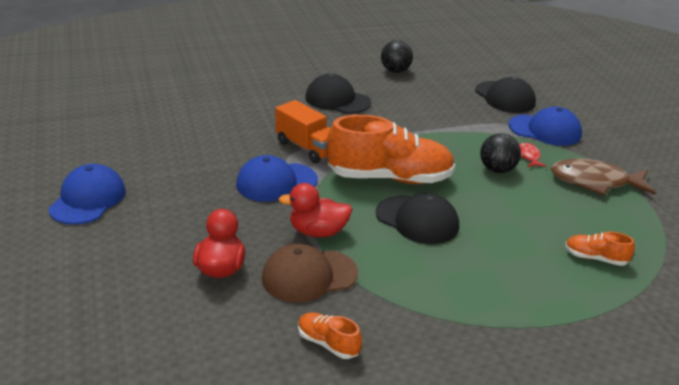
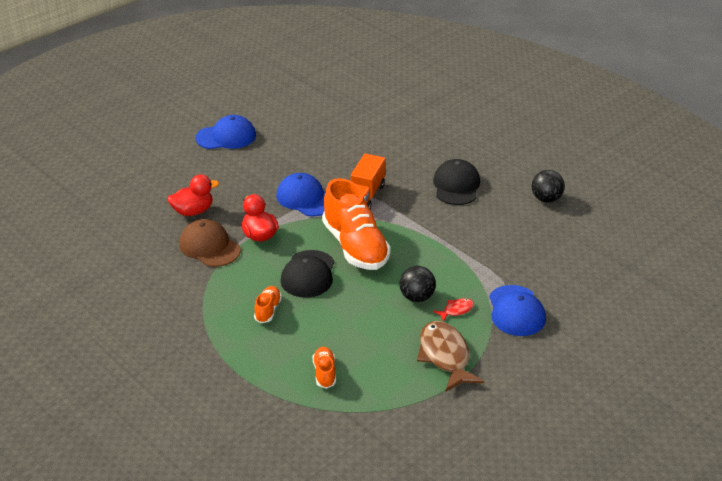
camera: 65 degrees right, 5 degrees up
orange shoe [298,312,362,359] -> orange shoe moved to [254,286,282,323]
black cap [475,77,536,113] -> none

